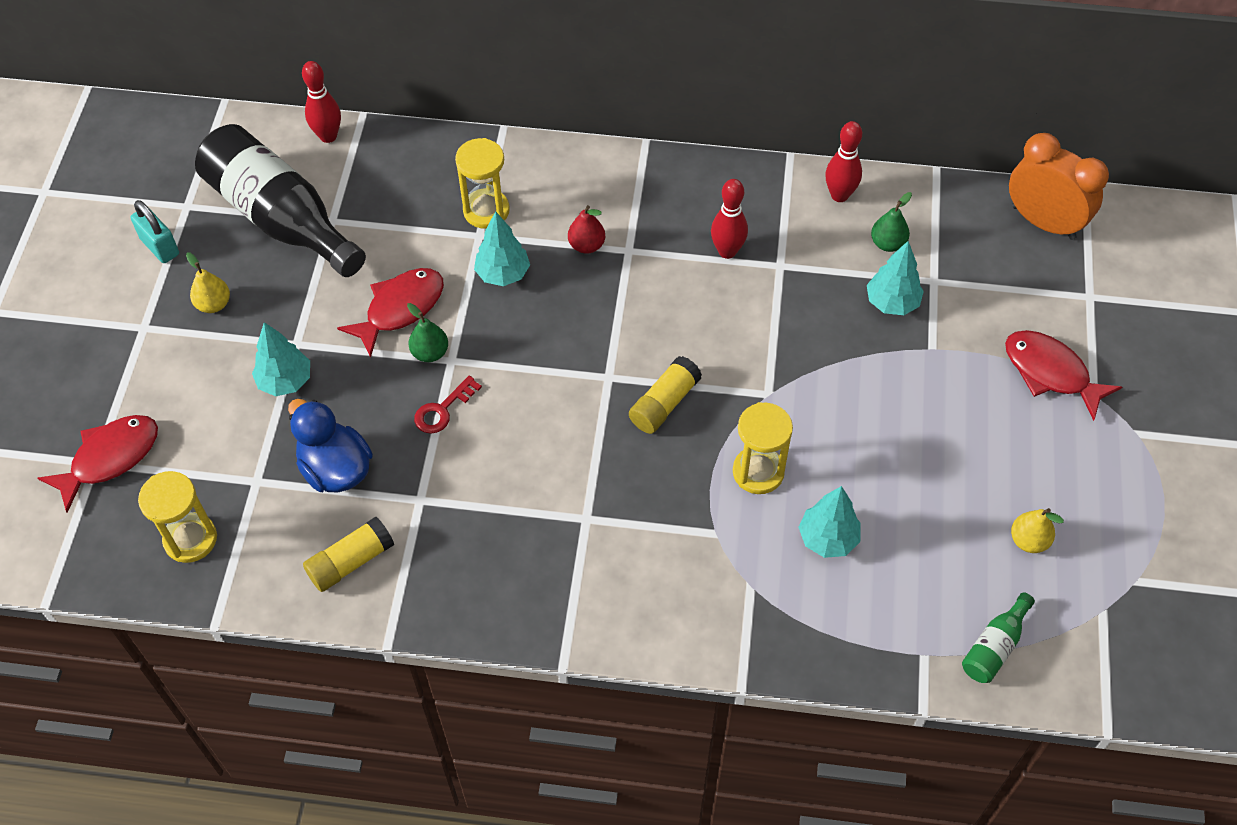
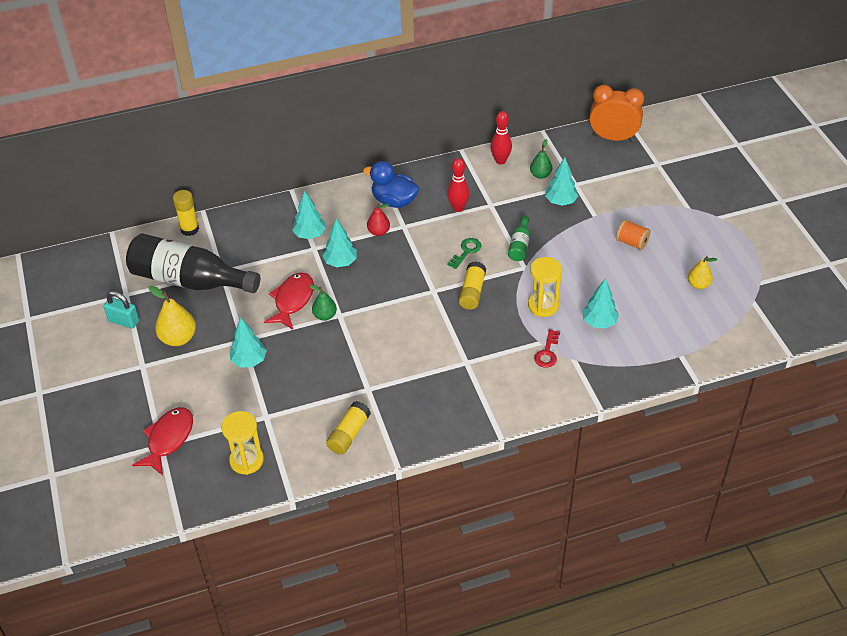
camera: 25 degrees left, 10 degrees down
yellow pear [186,252,230,313] -> yellow pear [148,286,196,346], size x1.60
blue duck [288,399,373,492] -> blue duck moved to [363,161,419,208]
red bowling pin [302,61,341,143] -> yellow glue stick [173,190,199,236]
red key [414,376,482,434] -> red key moved to [534,329,560,368]
yellow hourglass [455,138,510,229] -> turquoise tree [292,190,326,239]
green bottle [962,592,1035,683] -> green bottle moved to [508,216,530,261]
red fish [1005,330,1122,421] -> none
none -> green key [447,238,482,269]
none -> orange spool [616,219,651,250]

